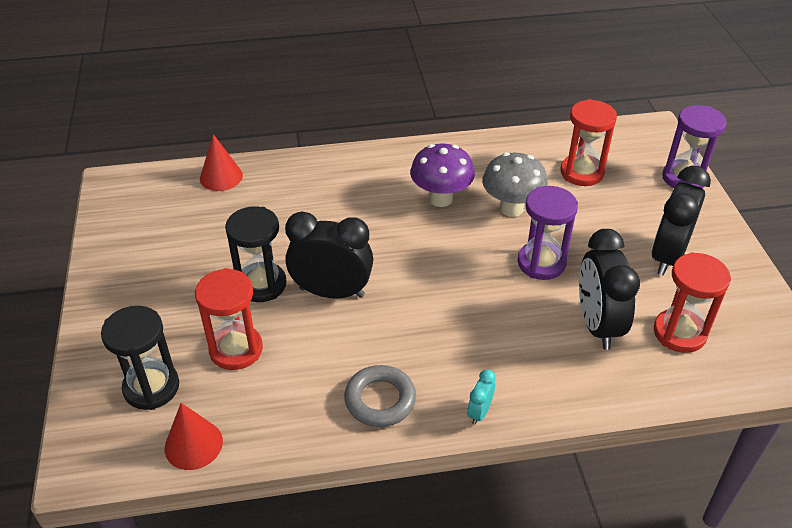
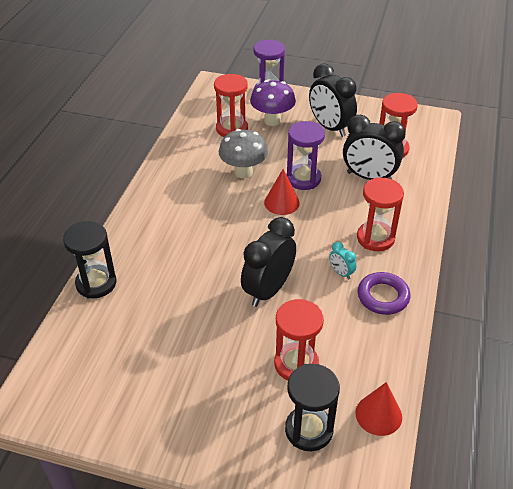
camera: 65 degrees left, 0 degrees up
red cone [200,134,243,191] -> red cone moved to [264,169,300,215]
black hourglass [225,206,287,302] -> black hourglass moved to [63,221,116,298]
grey ring [344,365,416,427] -> purple ring [357,272,410,315]
purple mushroom [410,144,475,207] -> purple mushroom moved to [250,80,296,126]
turquoise clock [467,369,496,425] -> turquoise clock moved to [329,242,356,280]
none -> red hourglass [357,178,404,251]

